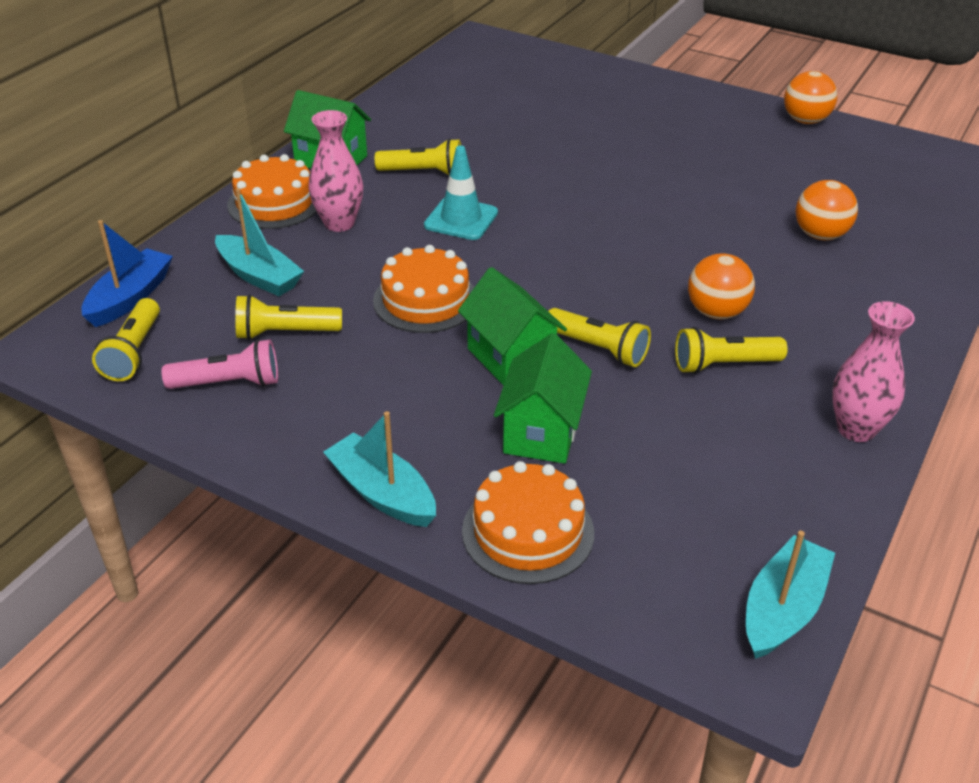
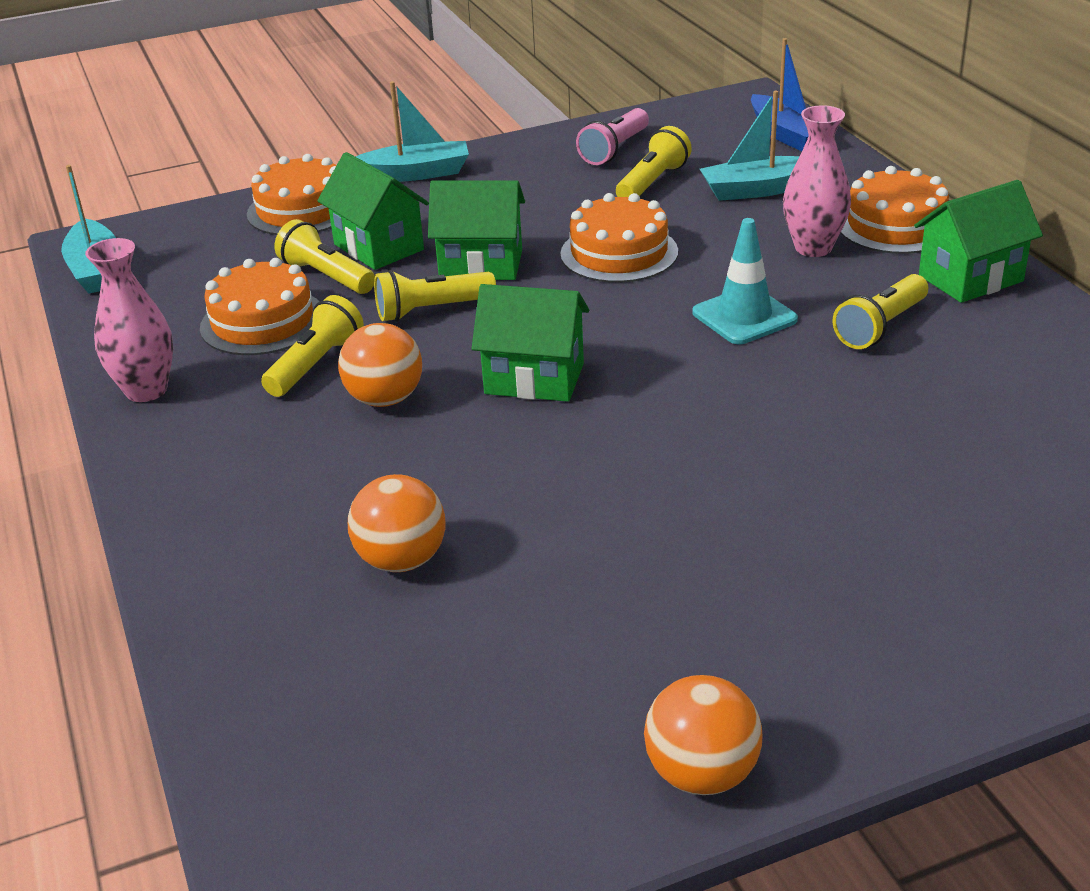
camera: 130 degrees right, 5 degrees down
yellow flashlight [92,298,160,381] -> yellow flashlight moved to [274,219,375,294]
none -> orange cake [200,258,319,355]
none -> green house [472,284,589,402]

